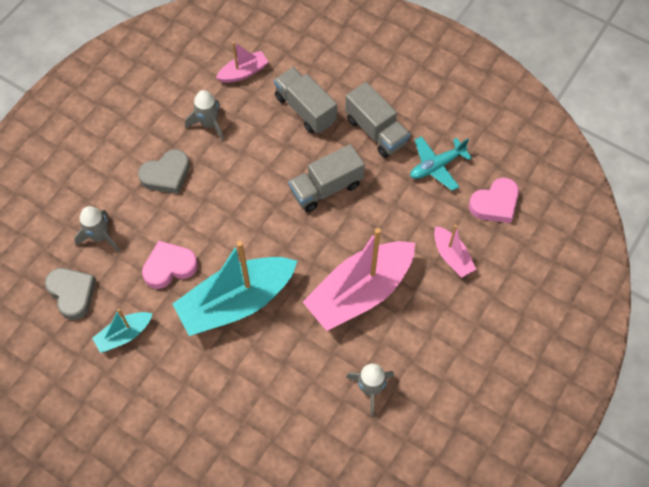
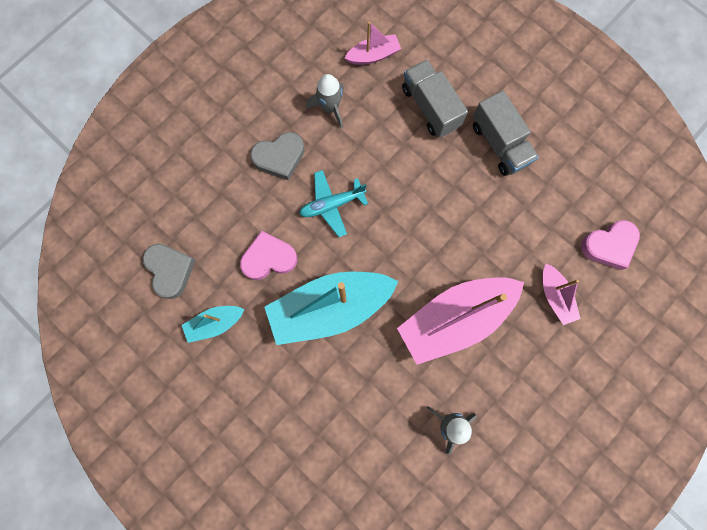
camera: 10 degrees right, 15 degrees up
grey rocket [74,206,120,252] -> none
grey truck [288,144,365,212] -> none
turquoise plane [410,136,472,191] -> turquoise plane moved to [299,170,368,237]

